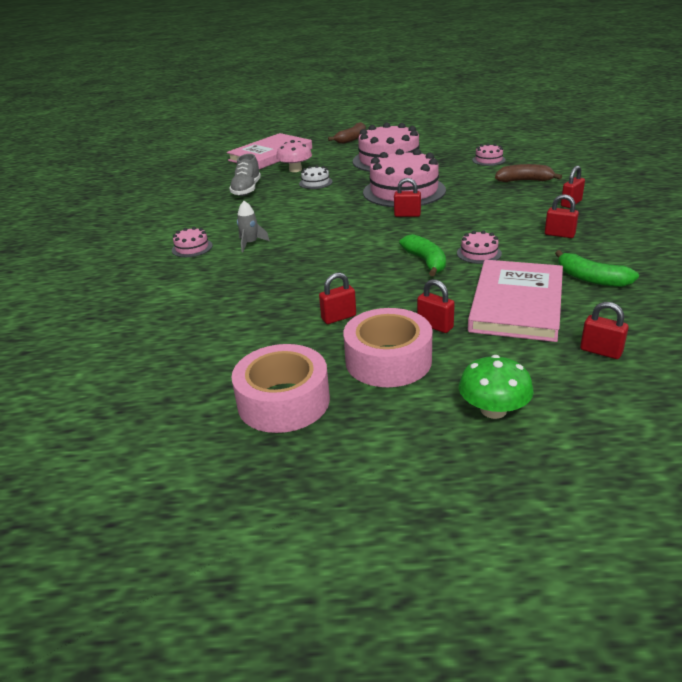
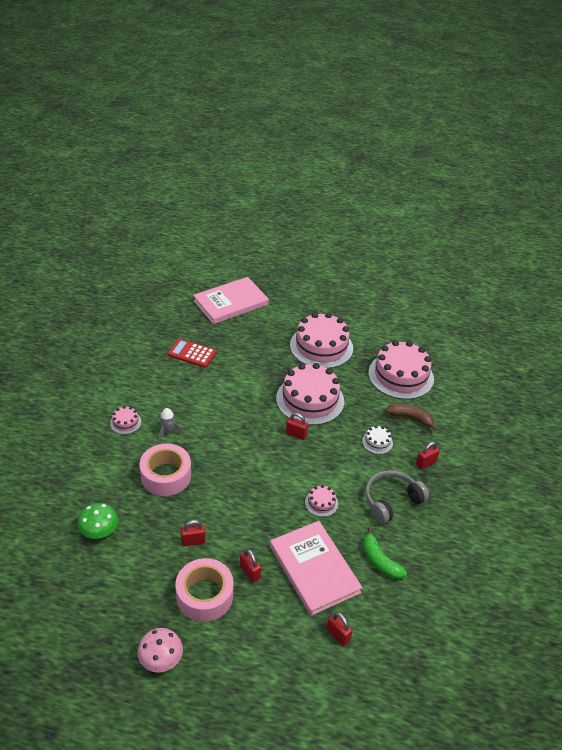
camera: 10 degrees right, 10 degrees up
grey shoe [229,154,261,196] -> red calculator [168,339,216,368]
pink tape [231,344,330,433] -> pink tape moved to [140,443,191,496]
pink mushroom [276,140,312,172] -> pink mushroom moved to [138,628,183,673]
white cake [299,165,333,189] -> white cake moved to [362,426,393,454]
brown banana [328,122,366,144] -> none
green banana [399,234,446,276] -> none
green mushroom [459,355,534,419] -> green mushroom moved to [78,503,118,539]
pink book [468,260,563,342] -> pink book turned 60 degrees counterclockwise [270,521,362,616]
pink cake [472,143,506,166] -> pink cake [368,340,434,400], size x2.31
red padlock [545,194,579,238] -> grey headphones [365,470,429,524]

